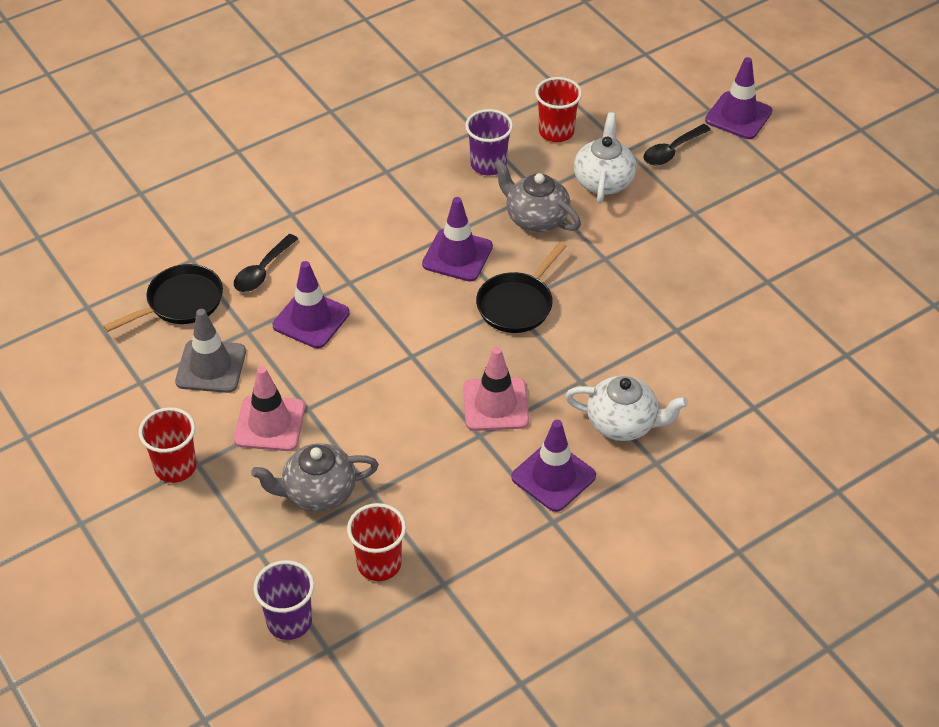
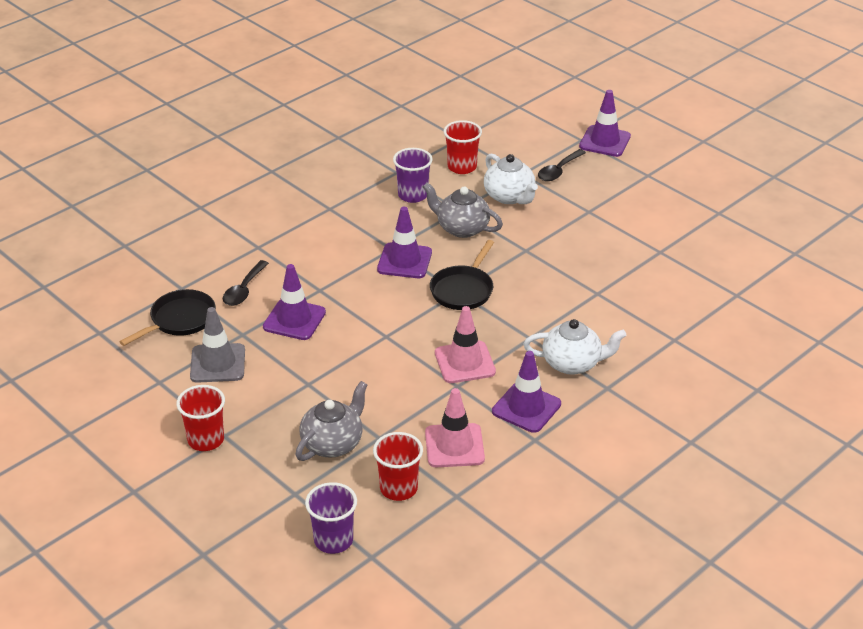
camera: 10 degrees left, 10 degrees down
pink traffic cone [234,366,305,451] -> pink traffic cone moved to [425,388,485,467]
grey teapot [251,443,379,512] -> grey teapot turned 150 degrees clockwise [295,381,368,461]
white teapot [574,112,636,204] -> white teapot turned 150 degrees clockwise [484,153,538,204]

